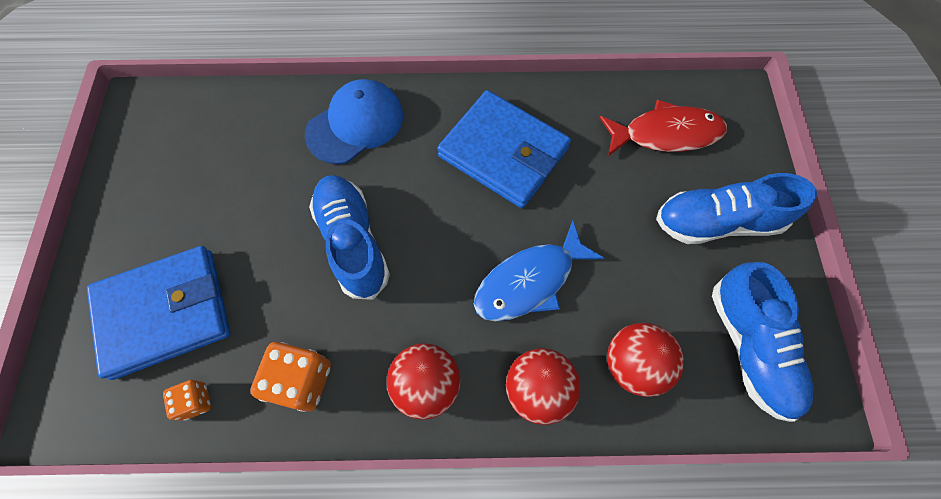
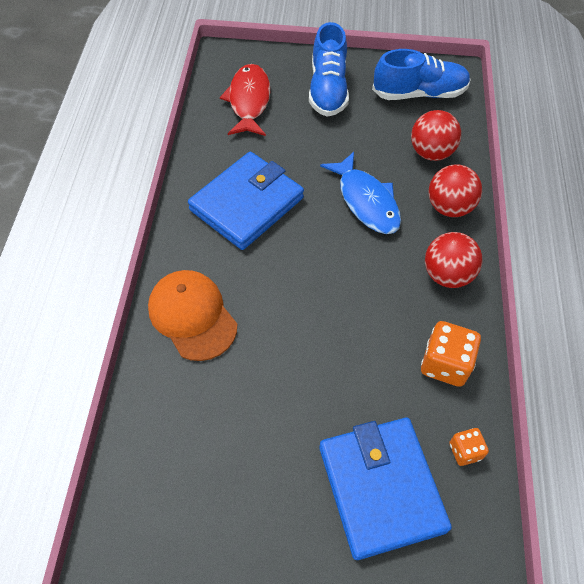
camera: 85 degrees left, 10 degrees down
blue cap [305,79,403,164] -> orange cap [148,270,237,361]
blue shoe [309,175,390,300] -> none

